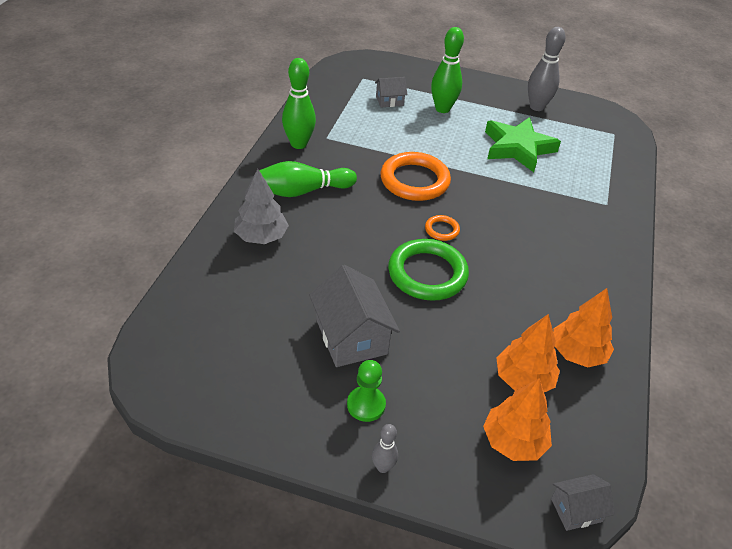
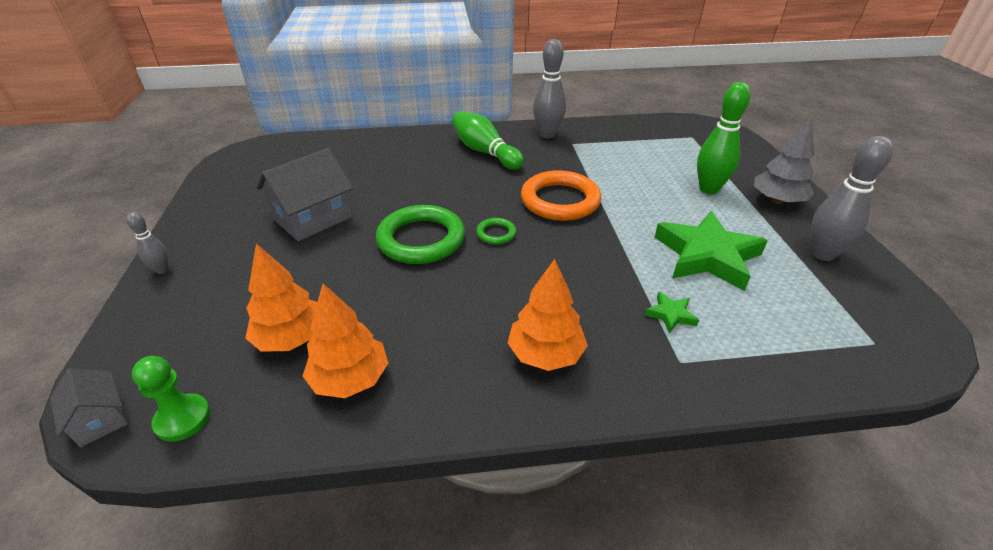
camera: 70 degrees right, 5 degrees down
grey tree [234,169,289,244] -> grey tree moved to [754,119,815,204]
green bowling pin [282,58,316,149] -> grey bowling pin [533,39,566,138]
green pawn [347,360,386,422] -> green pawn moved to [132,356,210,442]
grey house [375,77,407,107] -> none
orange ring [425,215,460,241] -> green ring [476,218,516,244]
orange tree [483,378,552,461] -> orange tree moved to [507,259,588,371]
none -> green star [645,292,699,334]

